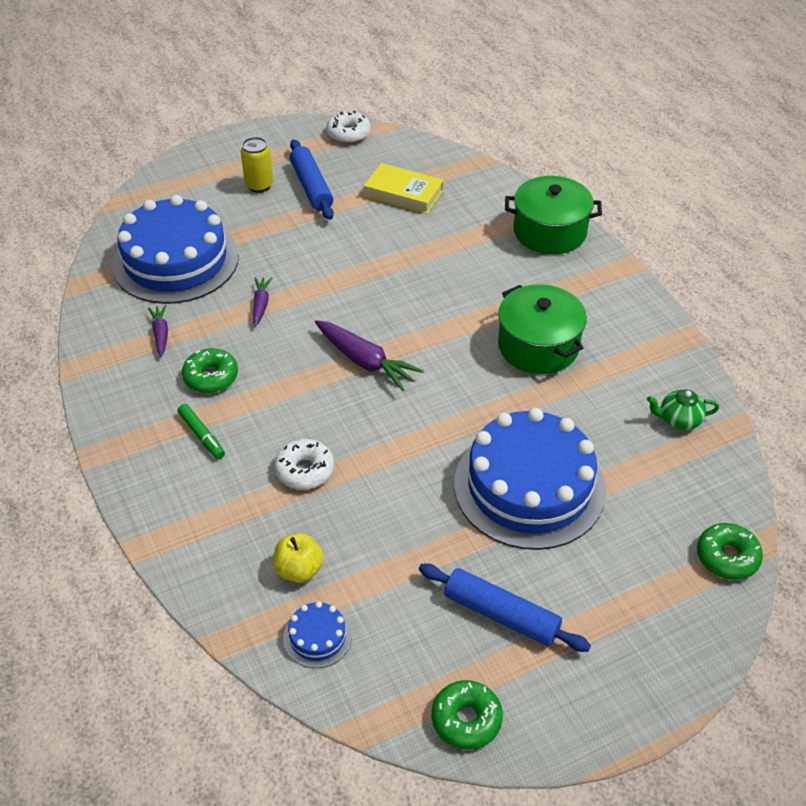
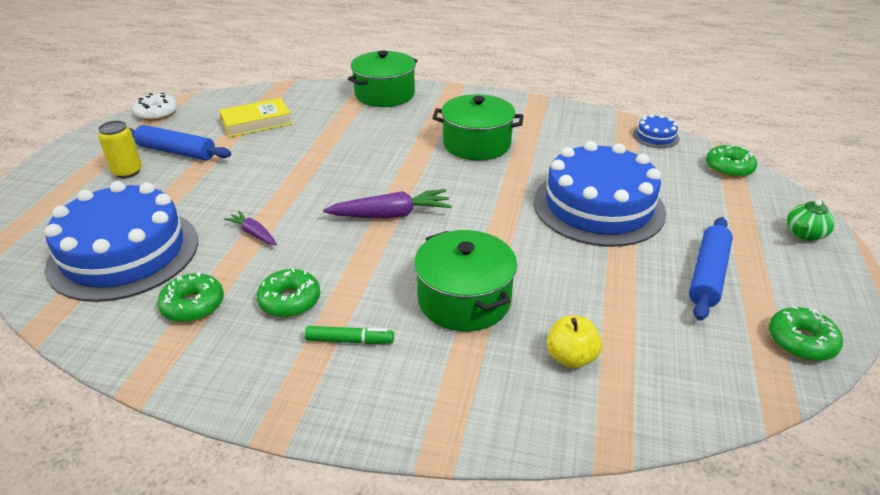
camera: 50 degrees left, 10 degrees down
purple carrot [148,305,168,357] -> green donut [157,272,224,322]
white donut [274,439,334,490] -> green pot [414,230,517,331]
blue cake [283,601,352,668] -> blue cake moved to [633,114,680,148]
blue rolling pin [419,563,591,652] -> blue rolling pin turned 45 degrees counterclockwise [689,217,733,321]
green teapot [647,389,719,430] -> green teapot moved to [787,200,835,241]

